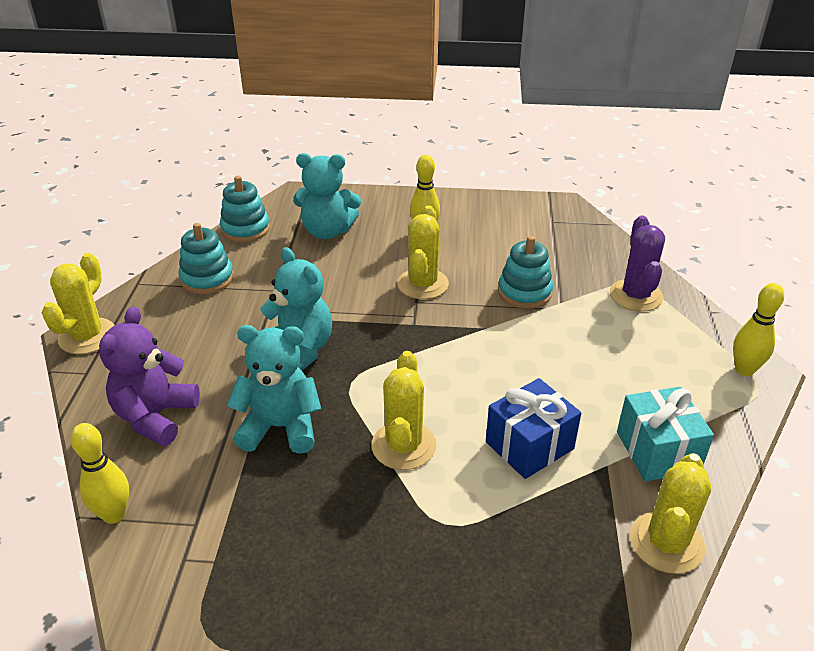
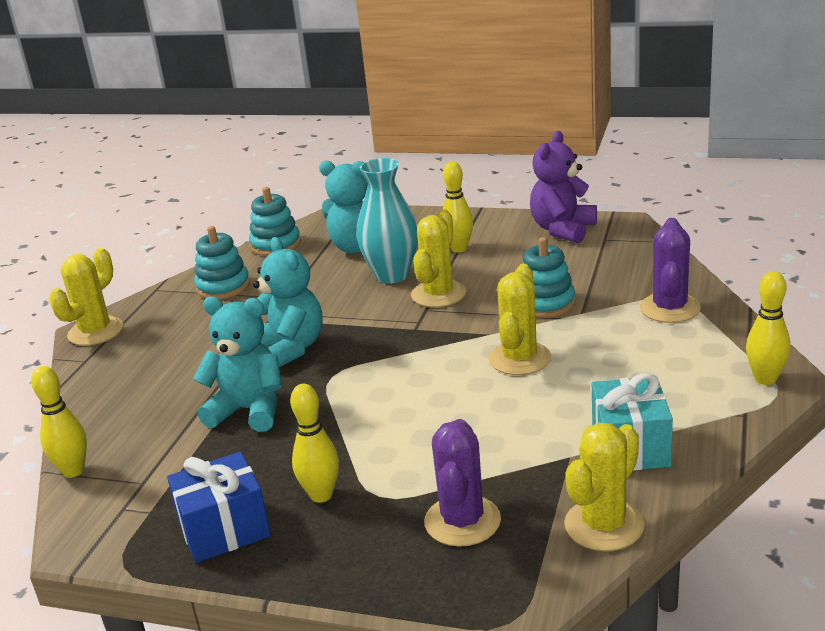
camera: 15 degrees right, 10 degrees down
purple teddy bear [99,307,200,446] -> purple teddy bear moved to [530,131,597,243]
yellow cactus [371,351,436,470] -> yellow cactus moved to [489,264,551,375]
blue gift [486,378,581,479] -> blue gift moved to [167,452,271,563]
none -> yellow bowling pin [290,384,339,503]
none -> turquoise vase [357,158,418,284]
none -> purple cactus [424,419,501,547]

